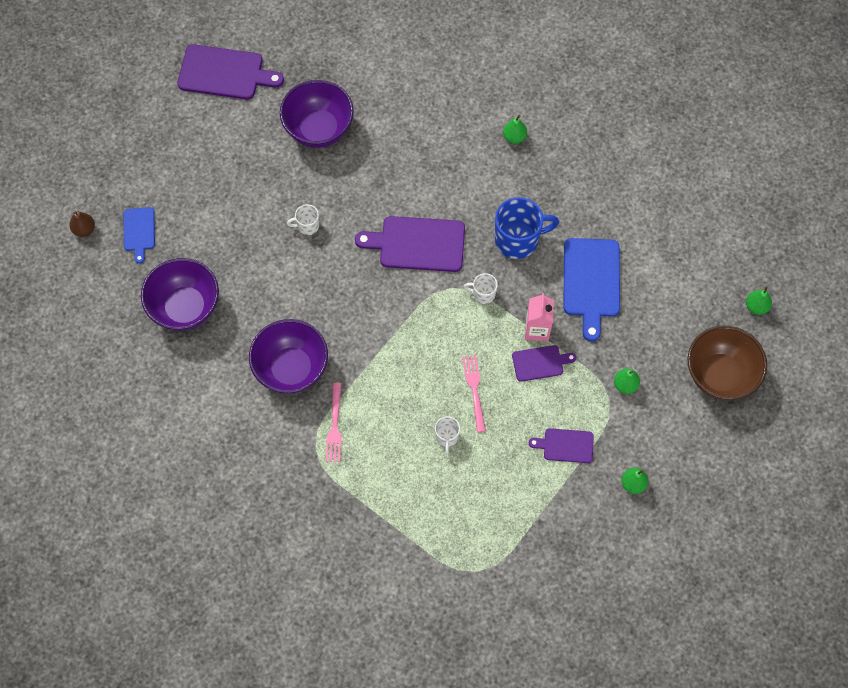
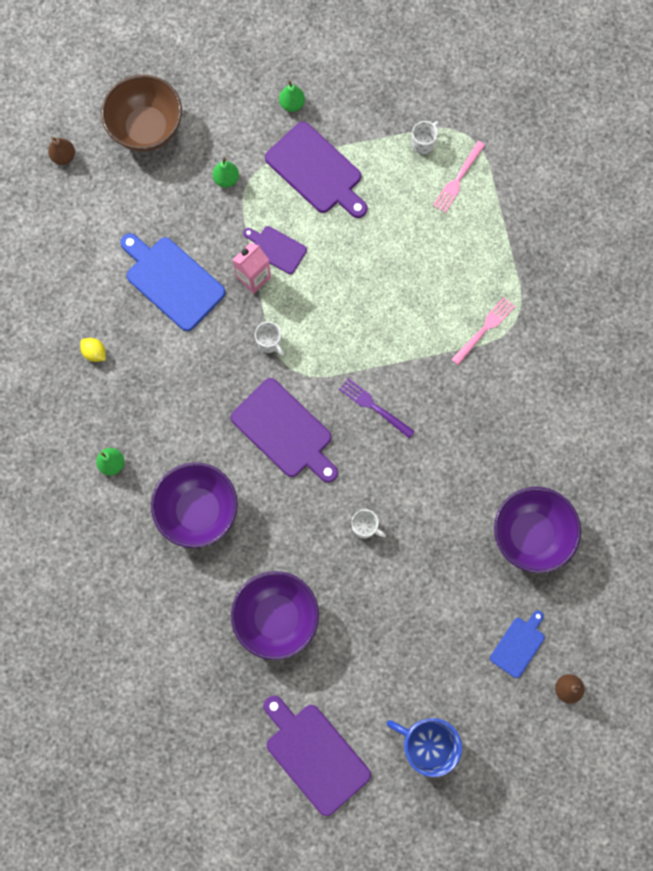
camera: 140 degrees left, 10 degrees up
purple bowl [249,319,328,394] -> purple bowl moved to [151,462,238,548]
white mug [435,416,460,454] -> white mug moved to [412,121,439,154]
pink fork [462,355,486,432] -> pink fork moved to [433,141,485,213]
blue mug [495,197,559,259] -> blue mug moved to [387,718,462,777]
purple cutting board [529,428,594,463] -> purple cutting board [265,121,367,218], size x1.79
blue cutting board [563,238,620,342] -> blue cutting board turned 90 degrees counterclockwise [120,233,226,331]
green pear [746,286,772,315] -> brown pear [48,137,75,165]
none -> yellow lemon [80,338,106,362]
none -> purple fork [339,378,415,438]

